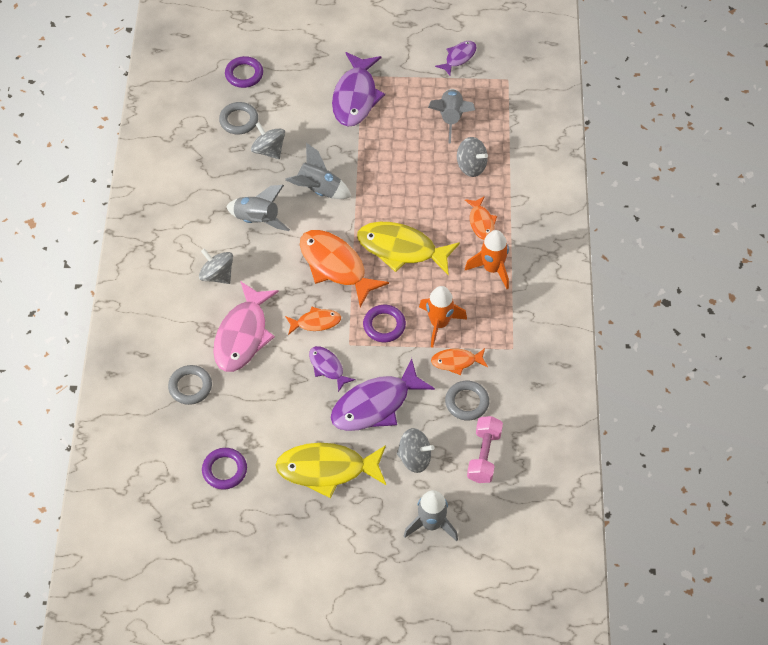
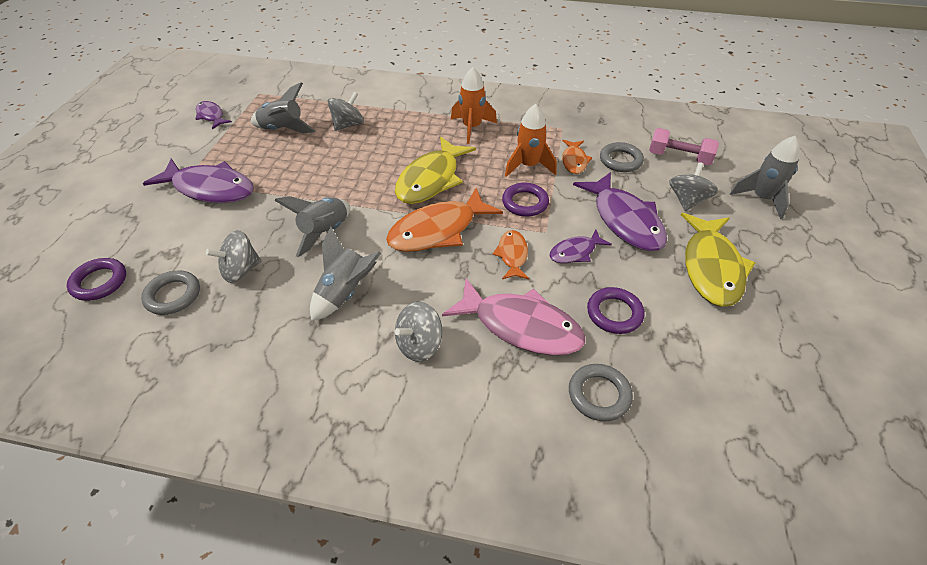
camera: 80 degrees left, 10 degrees down
purple ring [202,448,247,490] -> purple ring moved to [587,287,645,334]
orange fish [465,196,497,240] -> none

